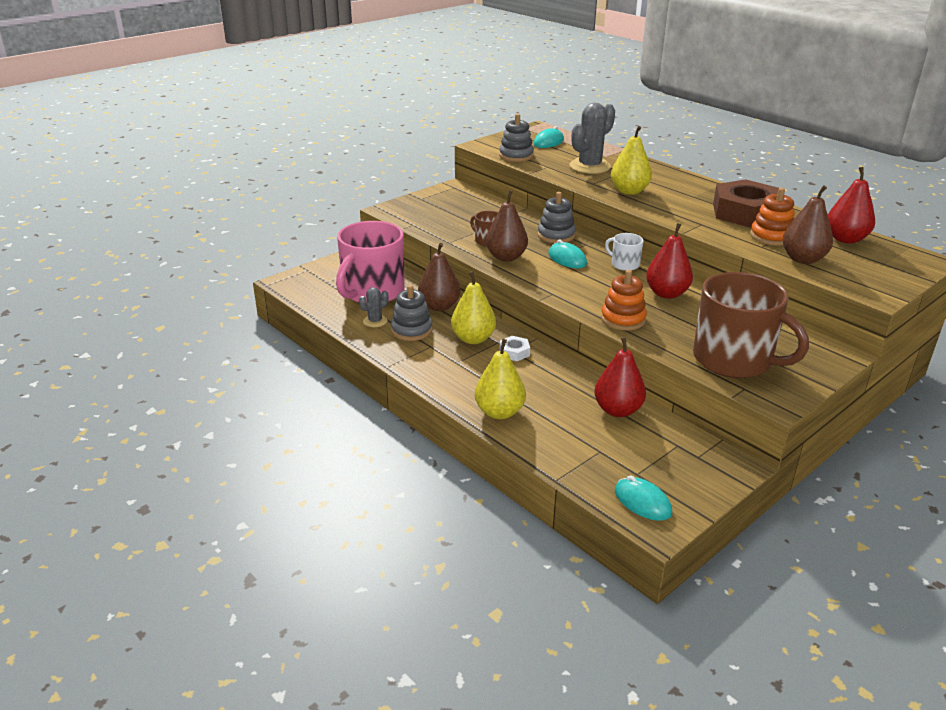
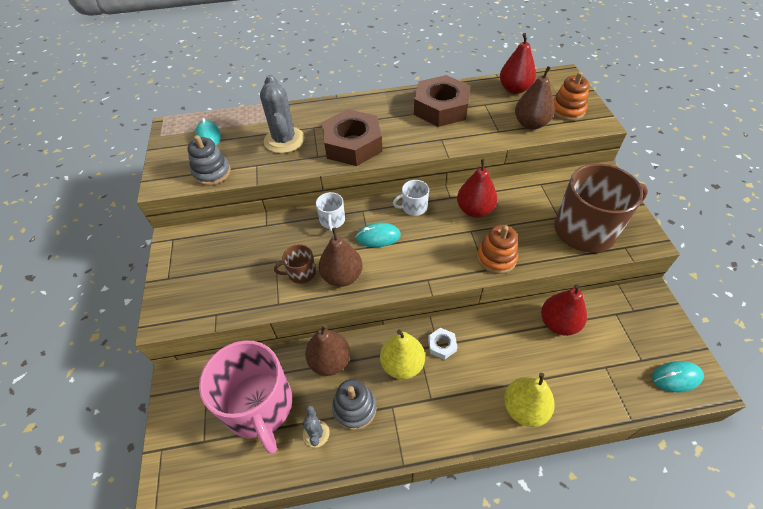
camera: 55 degrees left, 20 degrees up
grey stacking toy [537,192,576,243] -> white mug [316,192,345,231]
yellow pear [611,126,652,195] -> brown nut [322,109,382,166]
orange stacking toy [750,188,795,245] -> orange stacking toy moved to [553,72,589,121]

